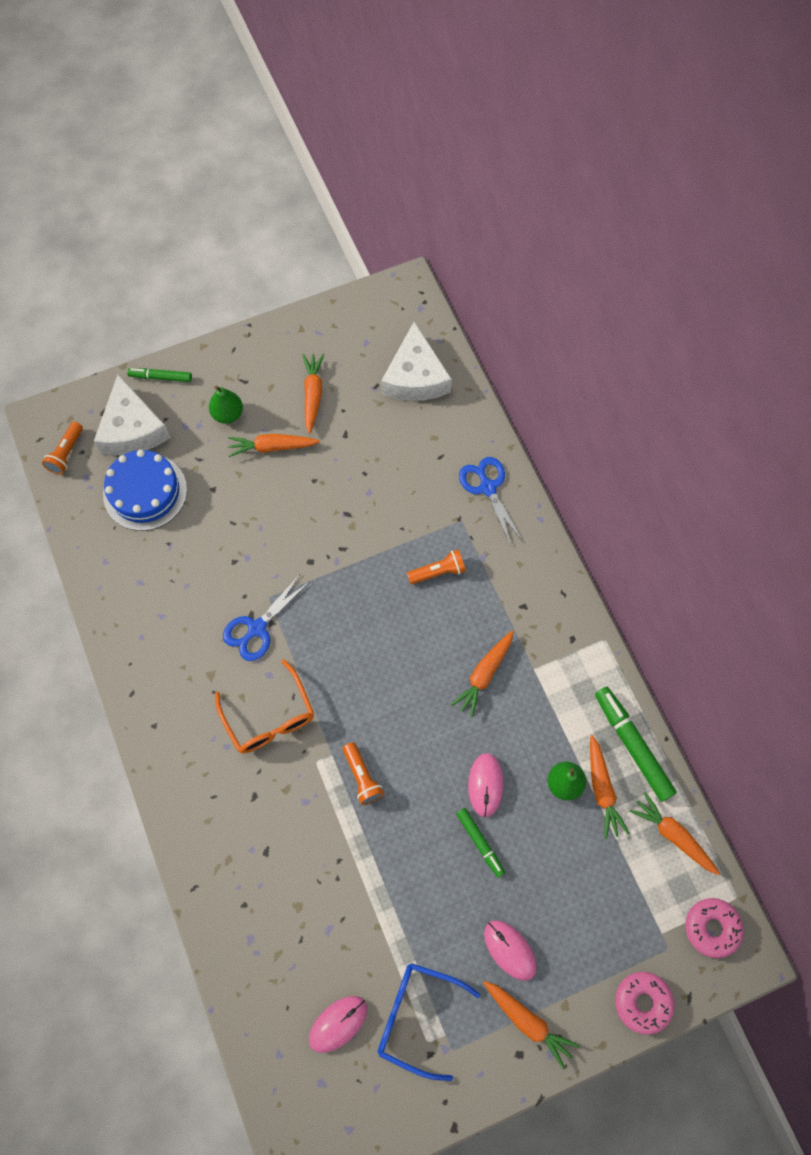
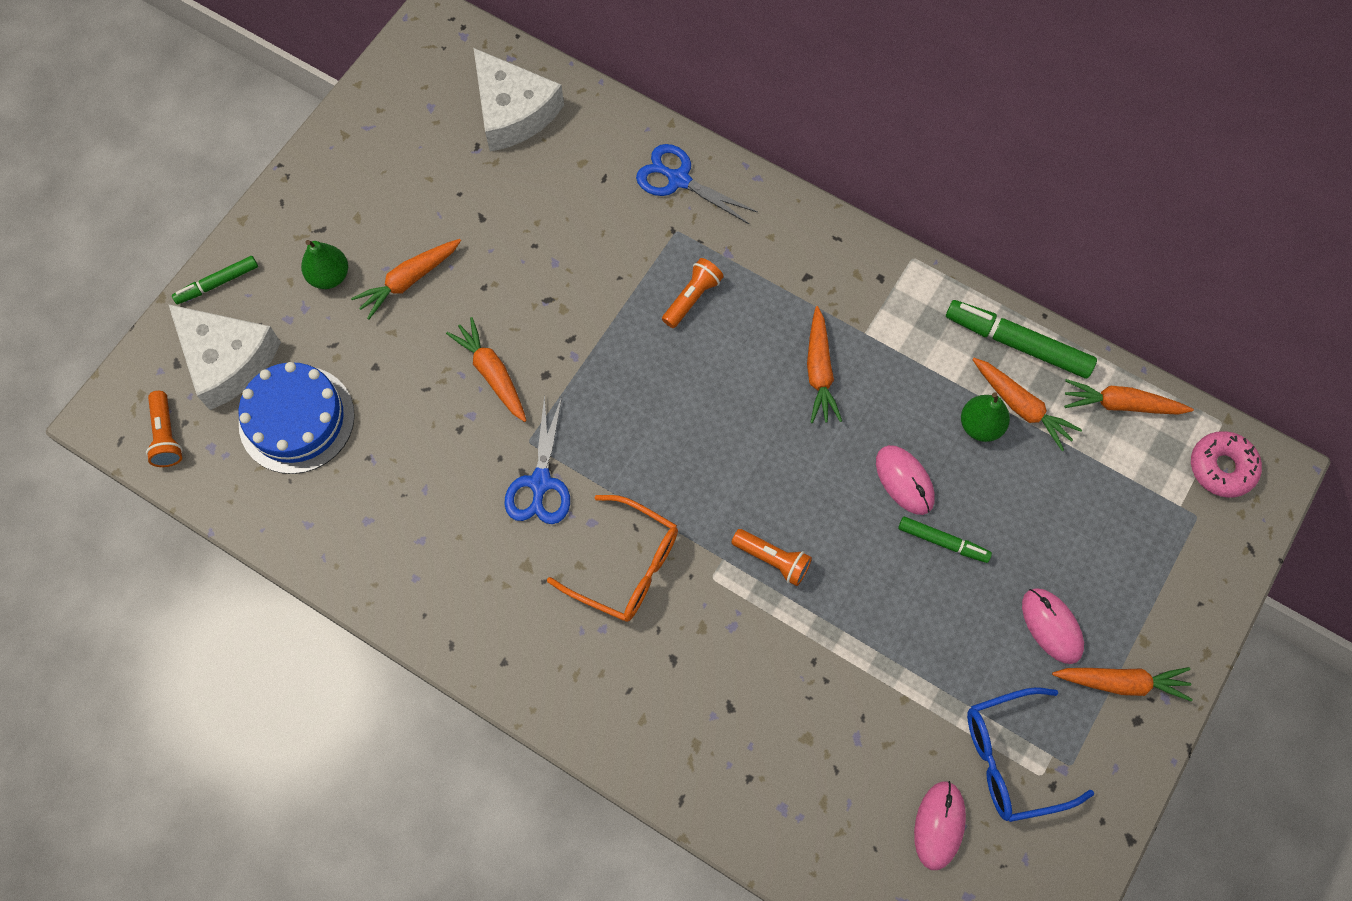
camera: 35 degrees left, 0 degrees up
orange carrot [302,354,324,434] -> orange carrot moved to [446,317,527,422]
pink mouse [484,920,537,981] -> pink mouse turned 45 degrees clockwise [1022,588,1084,664]
pink donut [615,972,674,1035] -> none

